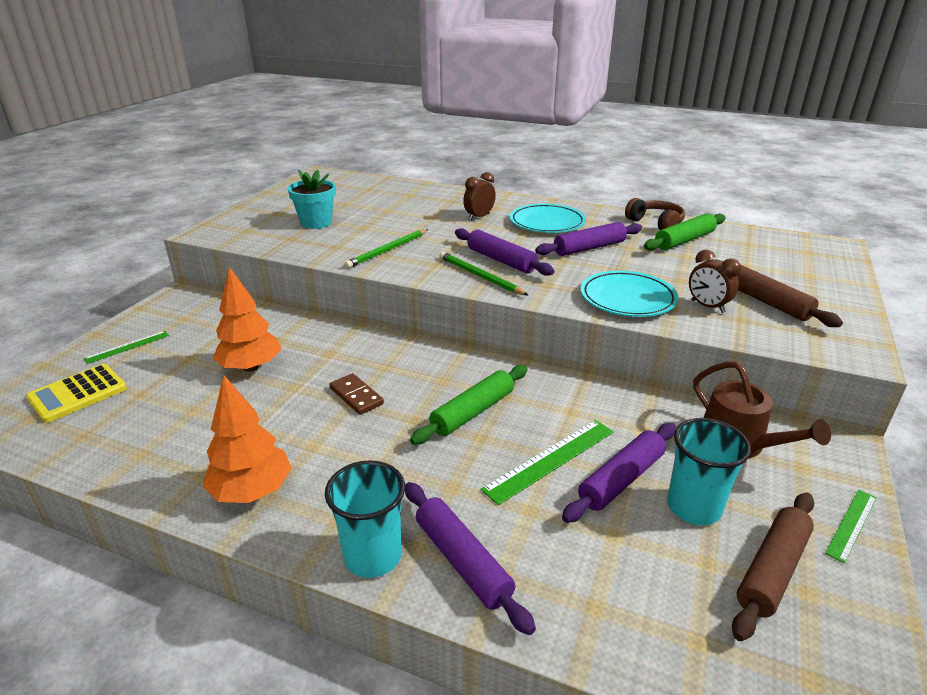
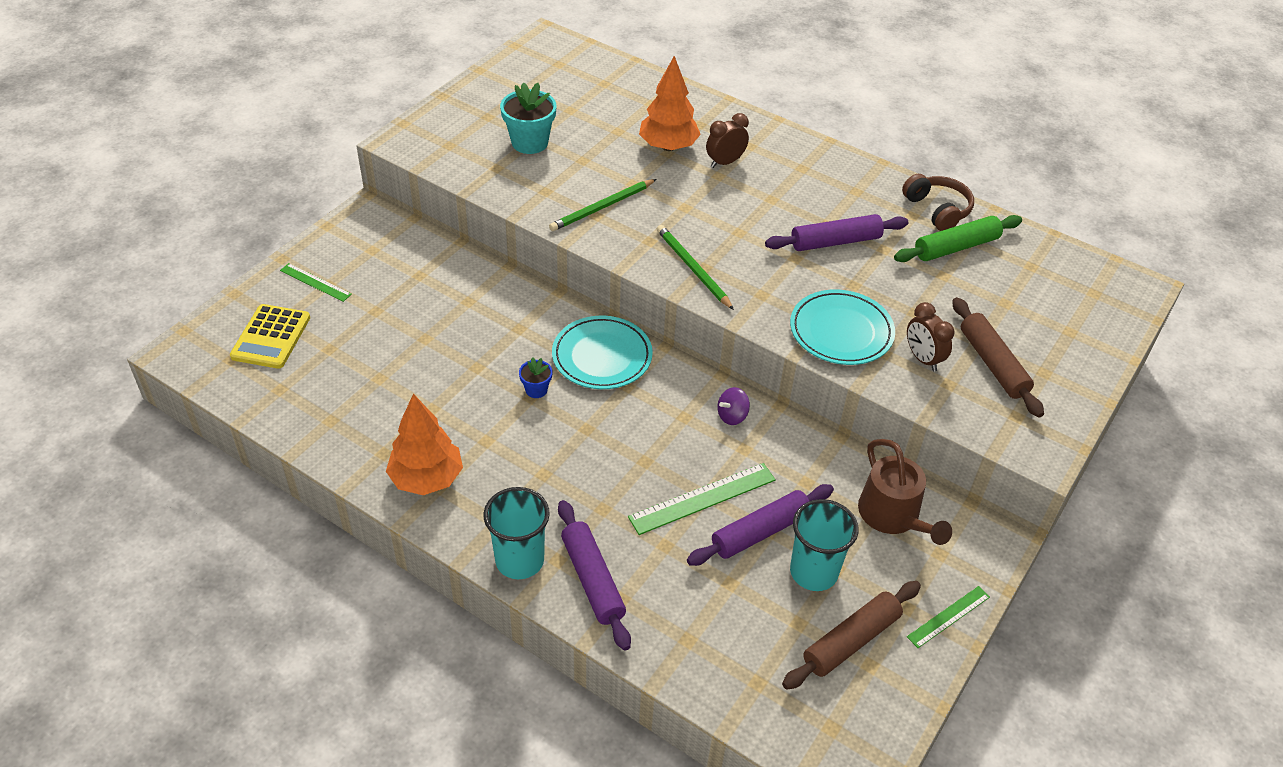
camera: 10 degrees right, 15 degrees up
yellow calculator [26,364,127,423] -> yellow calculator turned 45 degrees counterclockwise [230,304,310,369]
green ruler [84,331,169,364] -> green ruler turned 60 degrees clockwise [280,263,352,302]
orange tree [212,267,281,372] -> orange tree moved to [639,56,701,151]
brown domino [329,373,384,415] -> blue flower pot [519,357,553,398]
green rolling pin [410,365,528,445] -> none
purple rolling pin [455,228,554,276] -> none
turquoise plate [510,204,586,233] -> turquoise plate moved to [552,315,653,389]
none -> purple spinning top [717,387,750,425]

